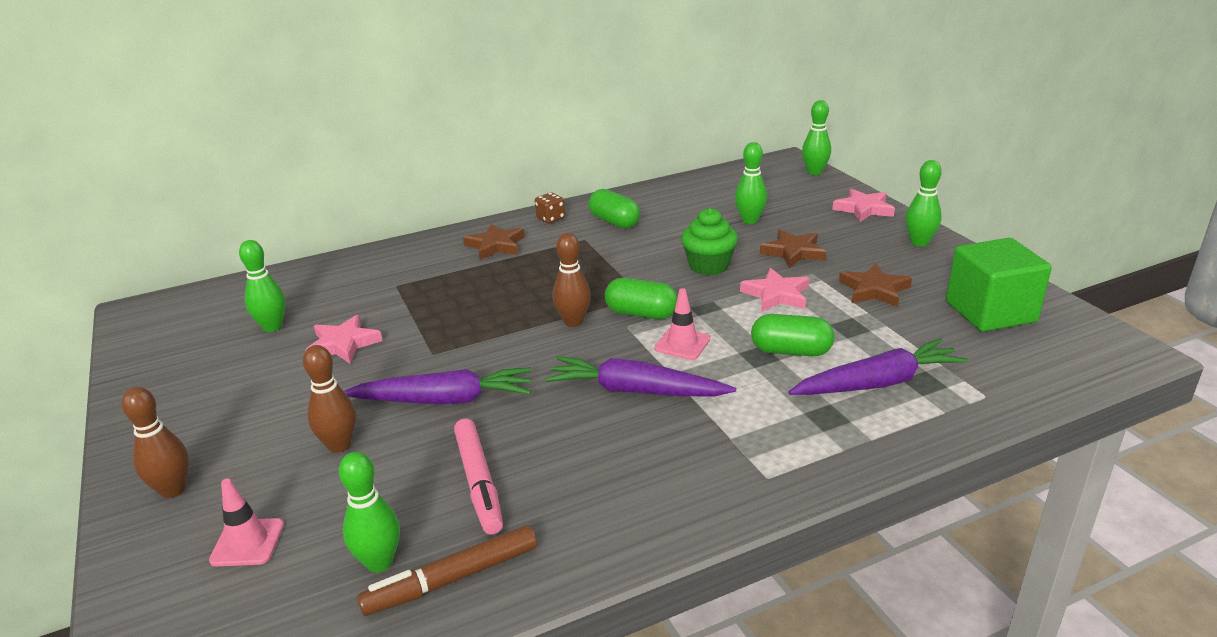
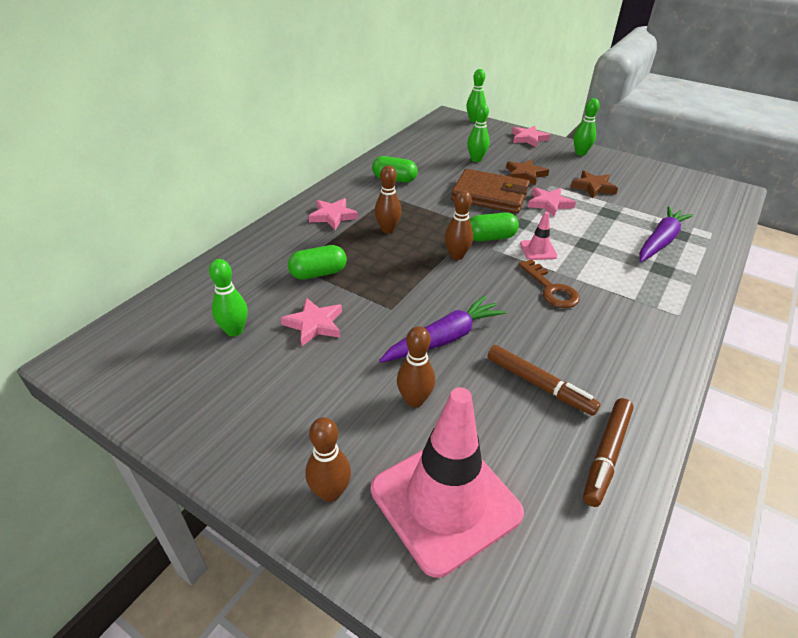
camera: 35 degrees left, 10 degrees up
pink traffic cone [209,478,284,566] -> pink traffic cone [371,387,524,578], size x2.35
green bowling pin [339,452,400,572] -> none
pink marker [454,419,503,535] -> brown marker [487,345,600,416]
brown star [463,224,525,260] -> pink star [309,198,358,230]
brown dice [535,192,565,223] -> none
purple carrot [545,356,736,397] -> brown key [519,259,580,308]
green cupcake [681,208,738,276] -> brown wallet [451,169,530,213]
green capsule [751,314,834,356] -> green capsule moved to [288,245,347,280]
green cube [946,238,1052,332] -> none
none -> brown bowling pin [375,165,401,233]

